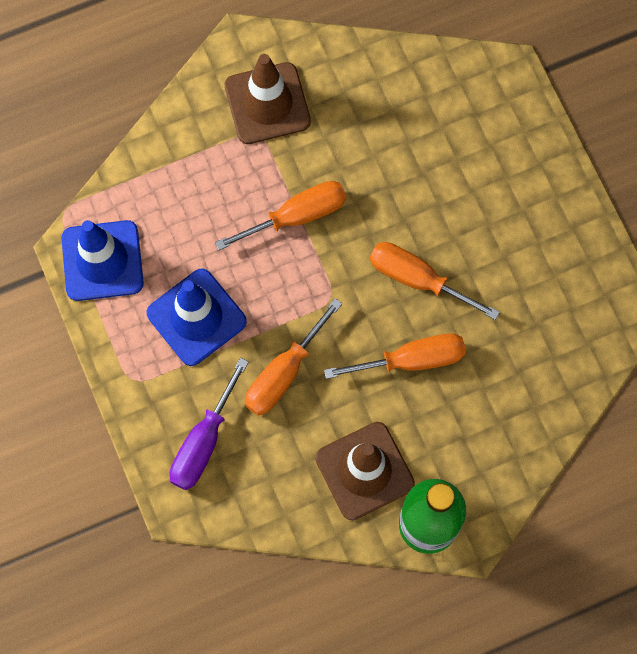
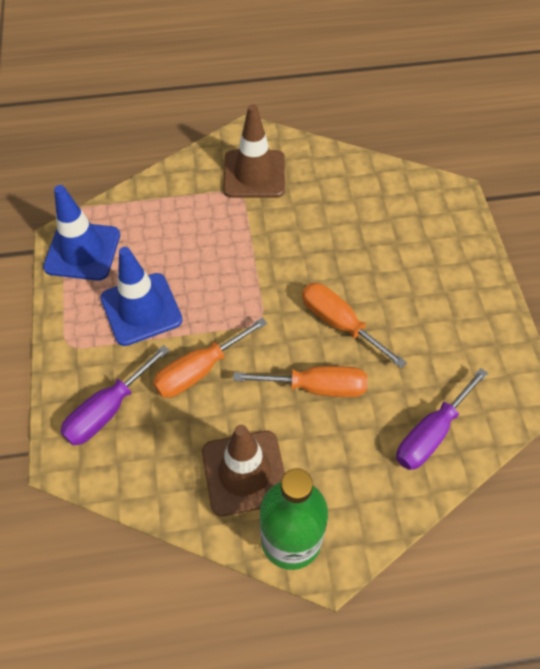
camera: 15 degrees right, 15 degrees down
orange screwdriver [215,181,346,250] -> none
none -> purple screwdriver [396,368,488,470]

